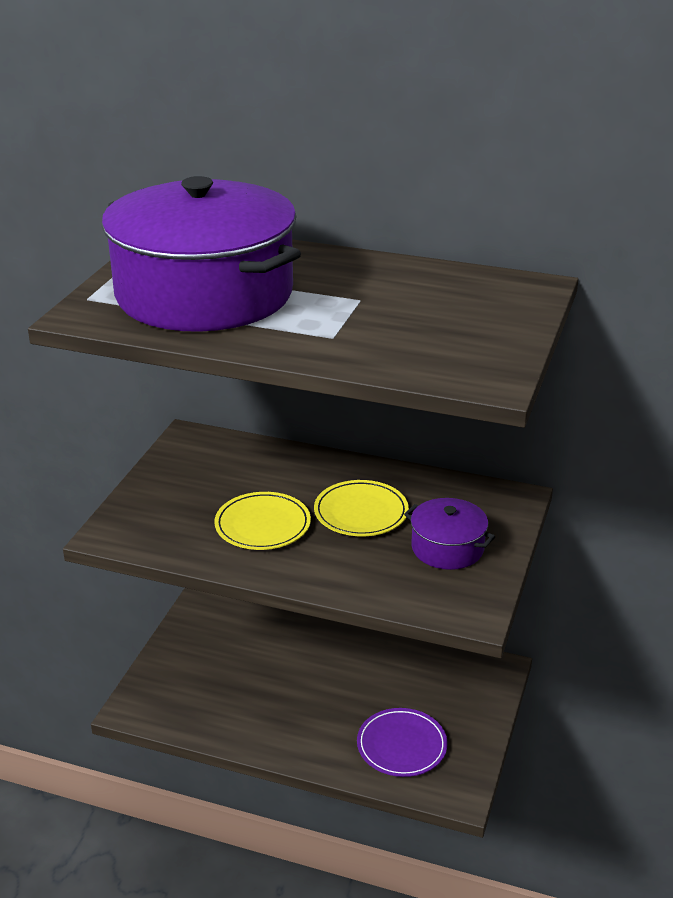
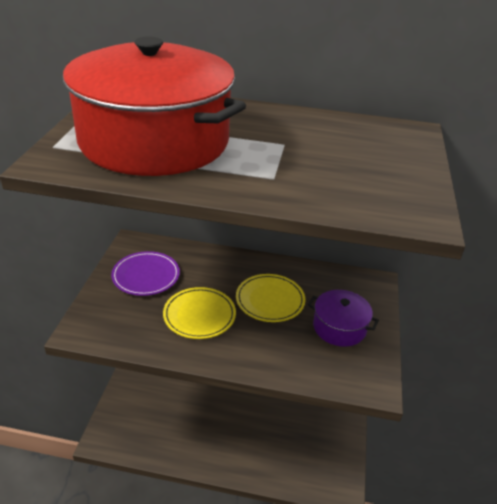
camera: 10 degrees left, 5 degrees up
purple pot [102,176,301,332] -> red pot [63,36,246,176]
purple plate [357,708,448,777] -> purple plate moved to [111,251,180,296]

